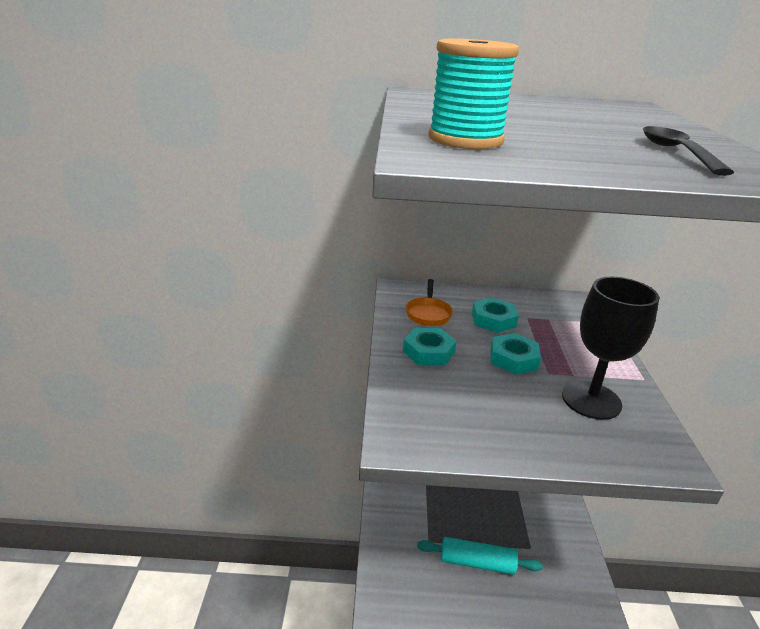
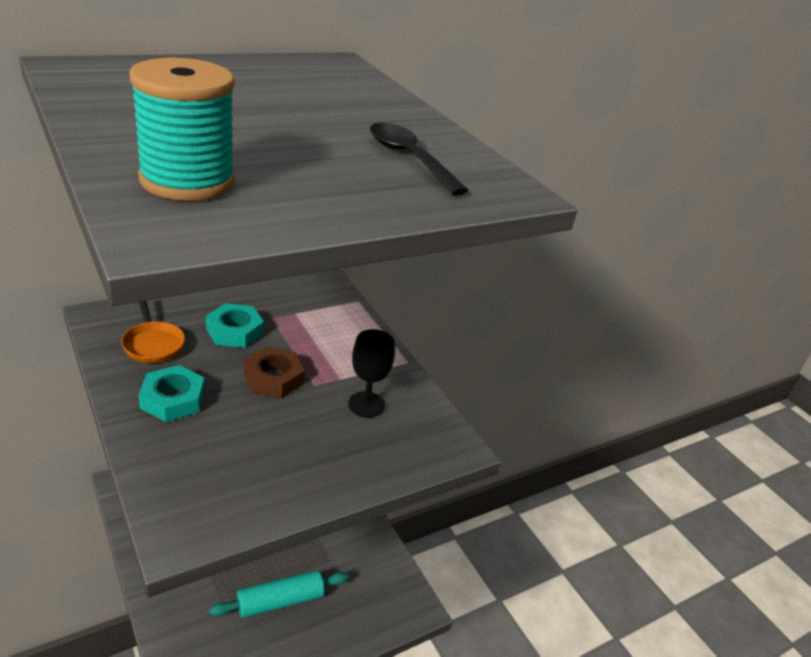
camera: 35 degrees left, 5 degrees up
turquoise nut [490,333,541,375] -> brown nut [244,347,304,398]
black goblet [562,277,659,420] -> black goblet [348,329,395,418], size x0.60

